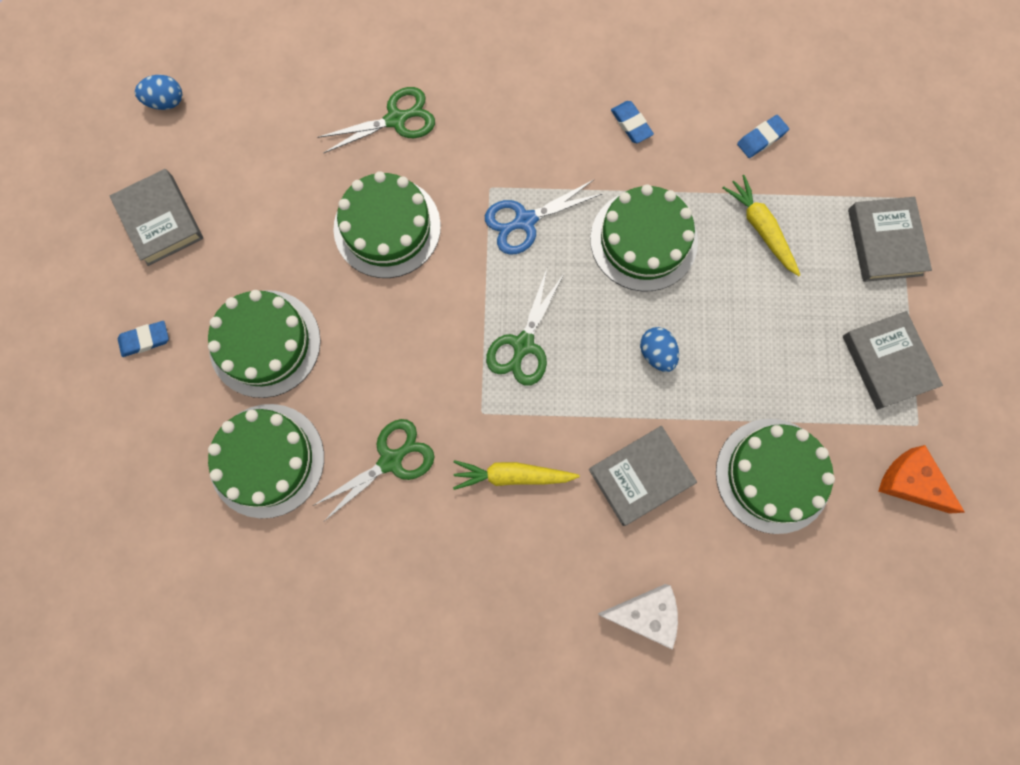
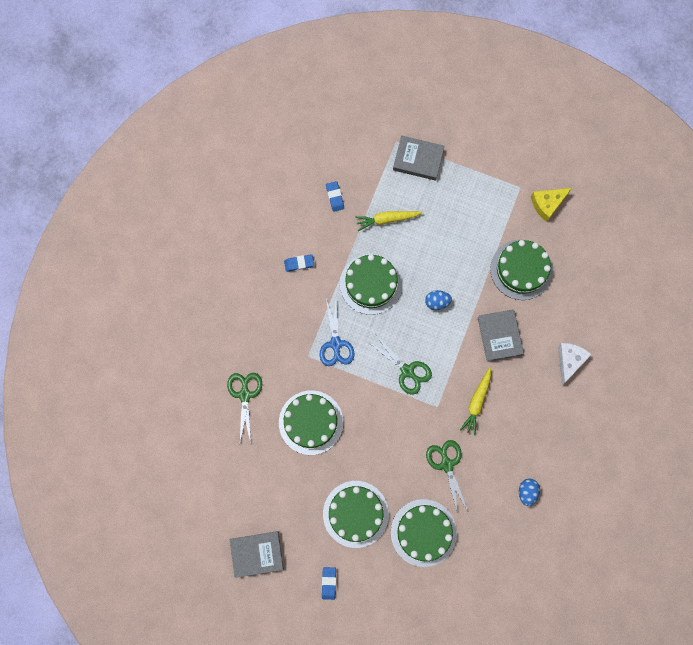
camera: 70 degrees left, 0 degrees up
blue egg [135,75,182,110] -> blue egg moved to [519,478,540,506]
grey book [843,311,943,410] -> none
orange cheese [878,445,965,514] -> yellow cheese [531,188,572,222]

